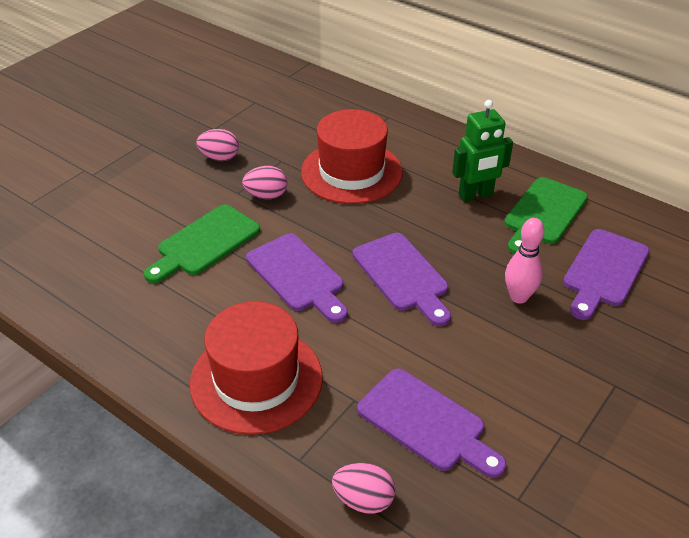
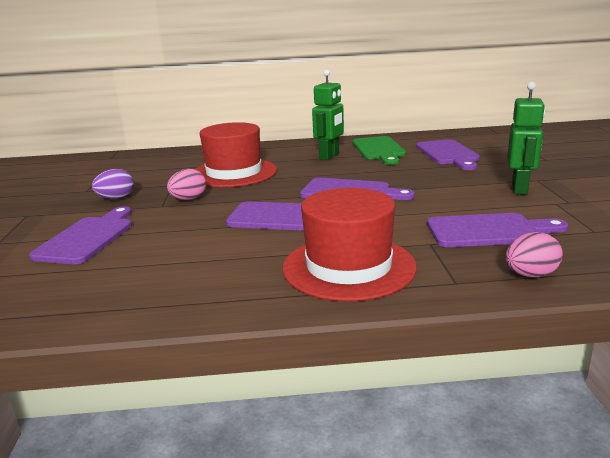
camera: 40 degrees left, 20 degrees down
green cutting board [144,204,260,283] -> none
pink egg [196,129,239,161] -> purple egg [92,169,134,199]
pink bowling pin [505,218,545,304] -> none
none -> purple cutting board [29,206,132,264]
none -> green robot [507,82,545,195]

